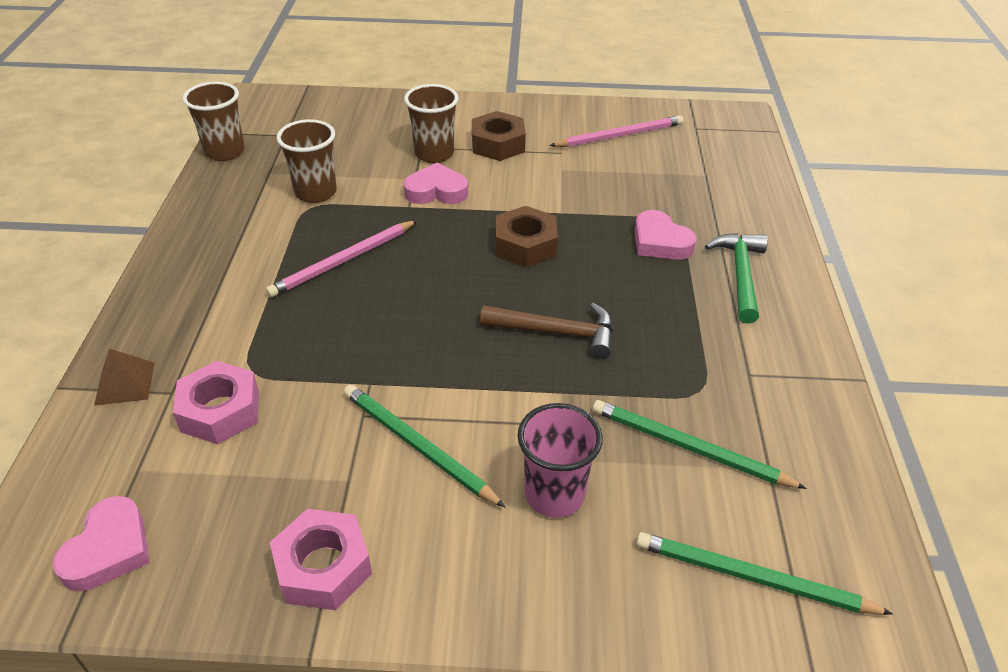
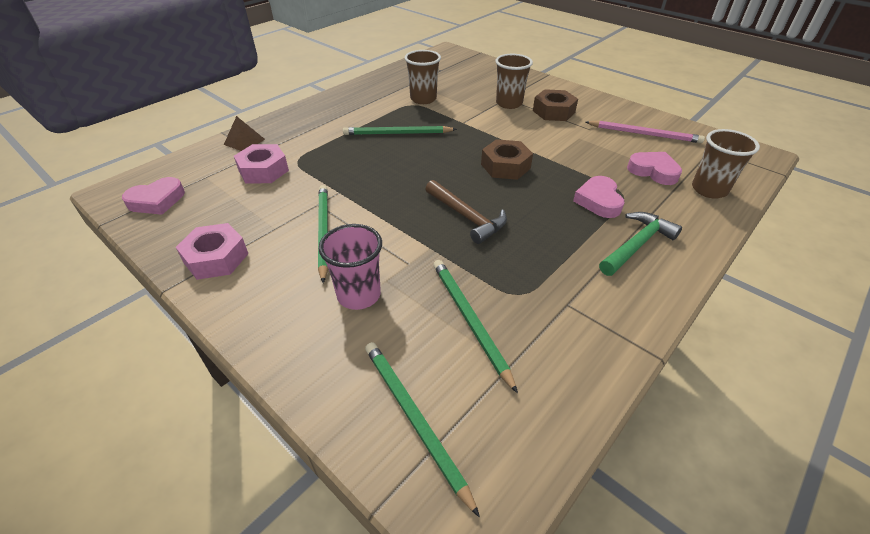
camera: 40 degrees right, 0 degrees up
brown cup [183,82,245,161] -> brown cup moved to [692,129,760,199]
pink pencil [266,220,418,298] -> green pencil [343,126,457,135]
pink heart [403,163,468,204] -> pink heart moved to [627,152,682,185]

